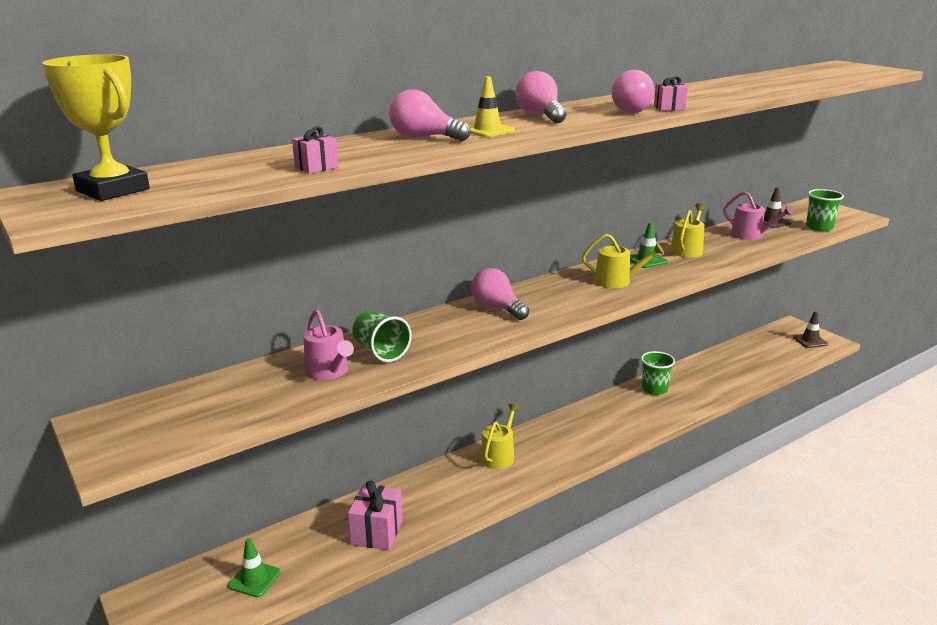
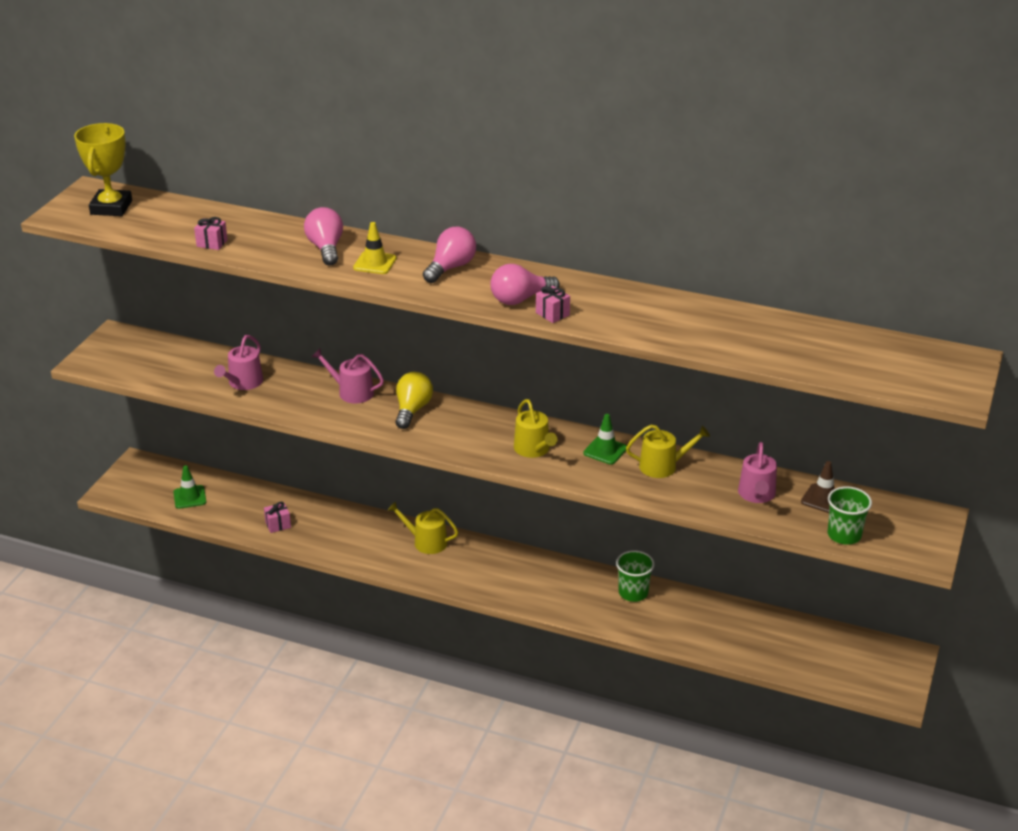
camera: 55 degrees right, 10 degrees up
pink gift [348,480,403,550] -> pink gift [264,502,291,533], size x0.56
green cup [352,310,412,362] -> none
pink light bulb [471,268,529,320] -> yellow light bulb [395,372,433,429]
yellow watering can [481,404,520,469] -> yellow watering can turned 150 degrees counterclockwise [388,501,458,554]
brown traffic cone [793,311,828,348] -> none
none -> pink watering can [312,349,384,404]

